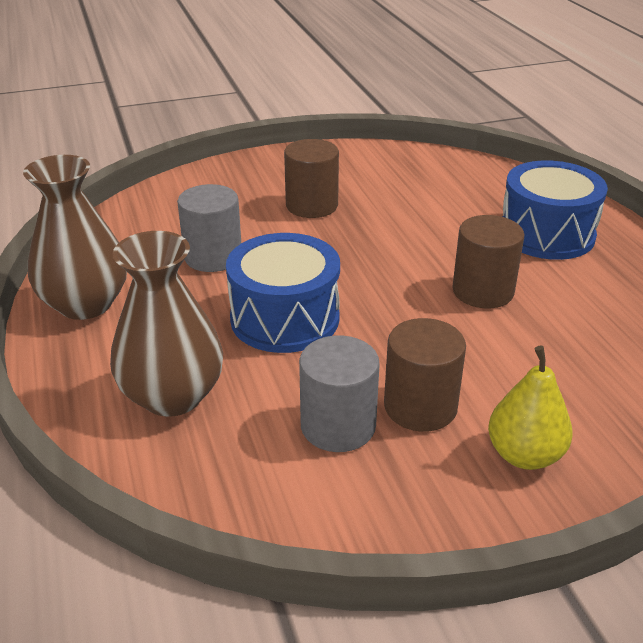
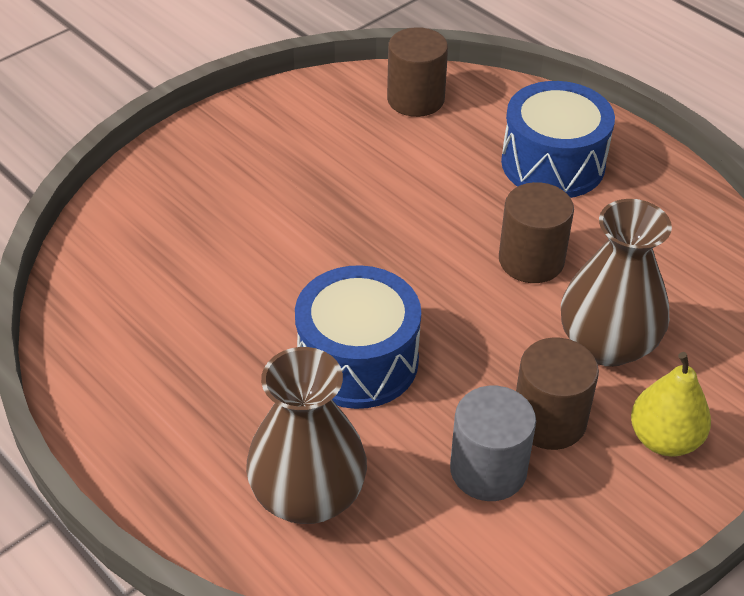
camera: 25 degrees left, 10 degrees up
brown vase [23,155,127,320] -> brown vase moved to [561,199,672,367]
grey cylinder [177,184,241,272] -> none
brown cylinder [284,139,339,218] -> brown cylinder moved to [387,27,448,117]

